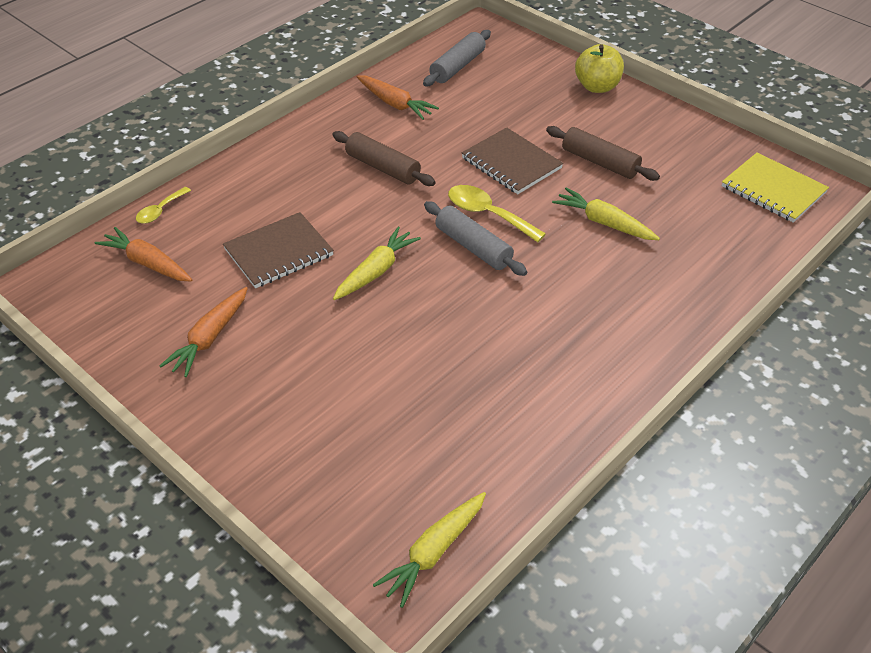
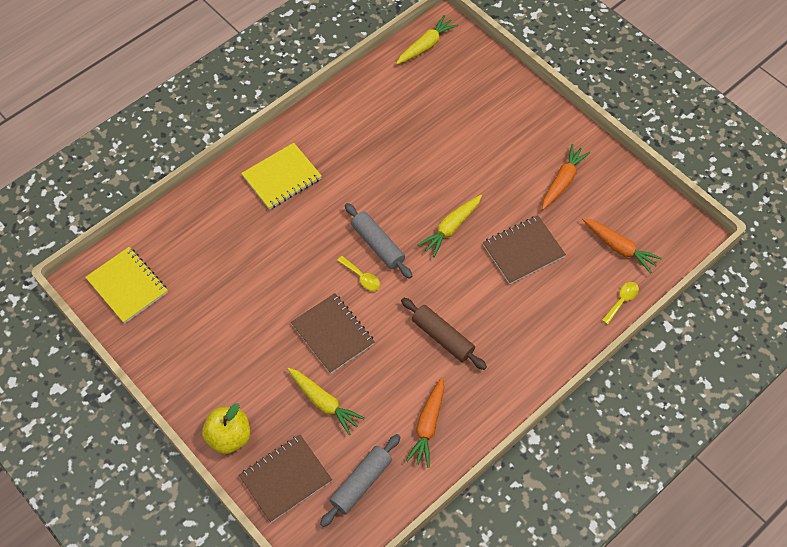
camera: 175 degrees left, 15 degrees up
orange carrot [357,75,439,120] -> orange carrot turned 120 degrees counterclockwise [406,377,444,467]
yellow spoon [448,185,546,242] -> yellow spoon [337,256,381,291], size x0.62
brown rolling pin [546,126,660,181] -> none
yellow carrot [552,187,660,240] -> yellow carrot moved to [288,368,365,435]
none -> brown notebook [239,435,332,522]
none -> yellow notebook [241,143,322,210]

